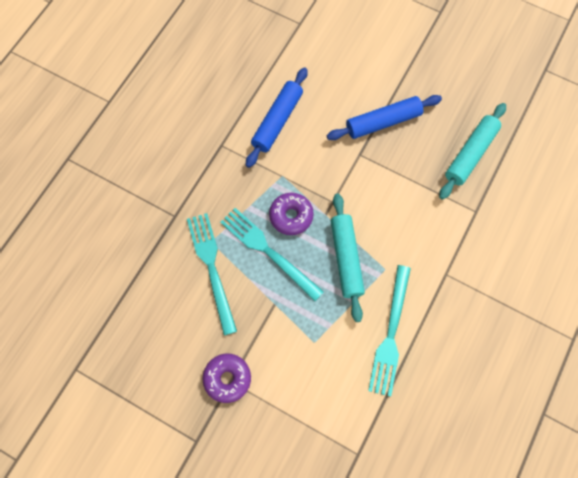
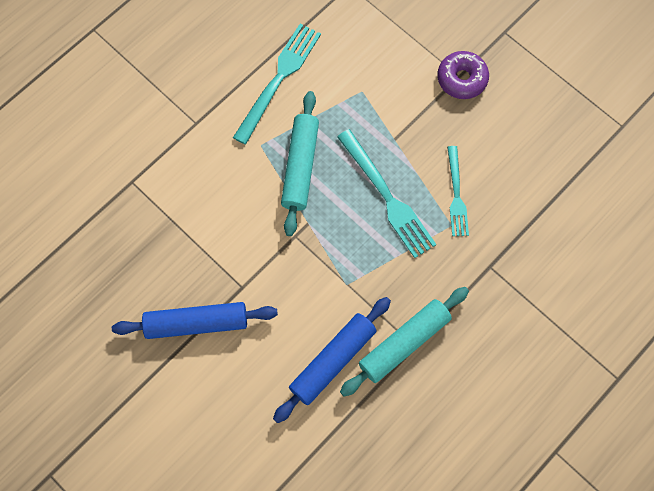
camera: 165 degrees left, 0 degrees up
turquoise fork [187,213,237,336] -> turquoise fork [447,146,469,236], size x0.64
purple donut [269,193,314,235] -> none
turquoise rolling pin [439,103,506,200] -> turquoise rolling pin moved to [340,287,469,397]

